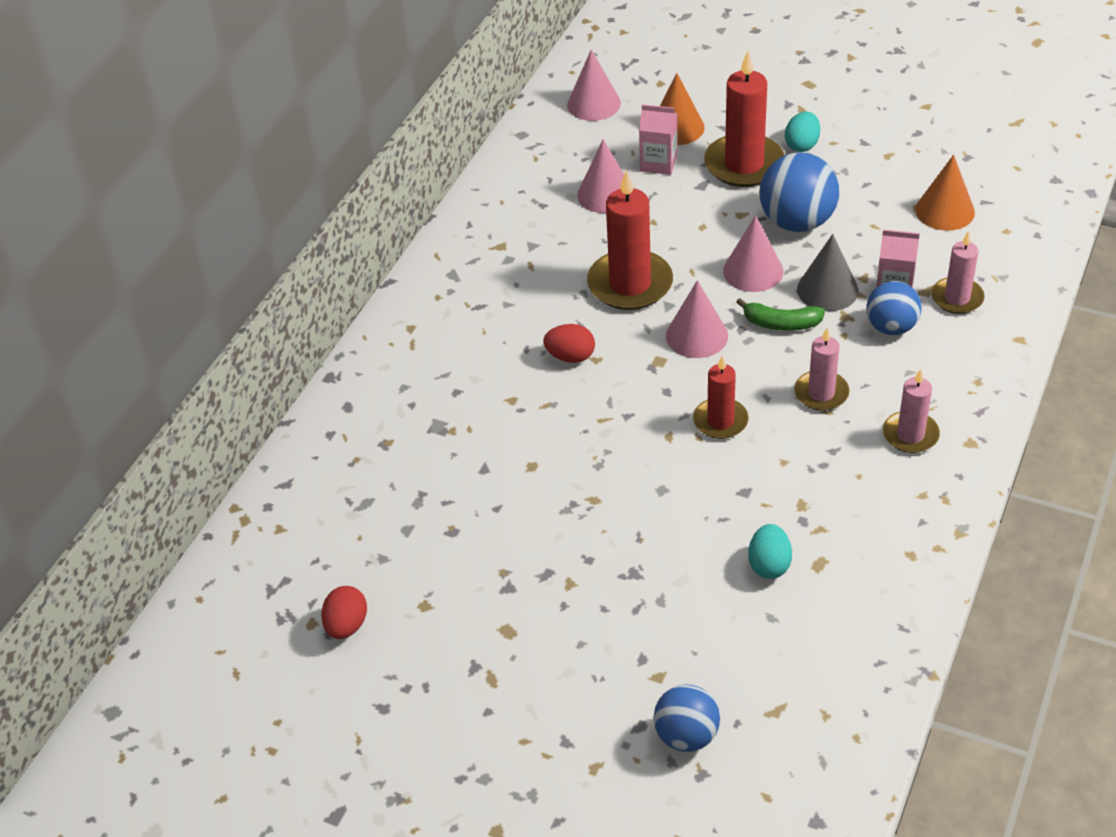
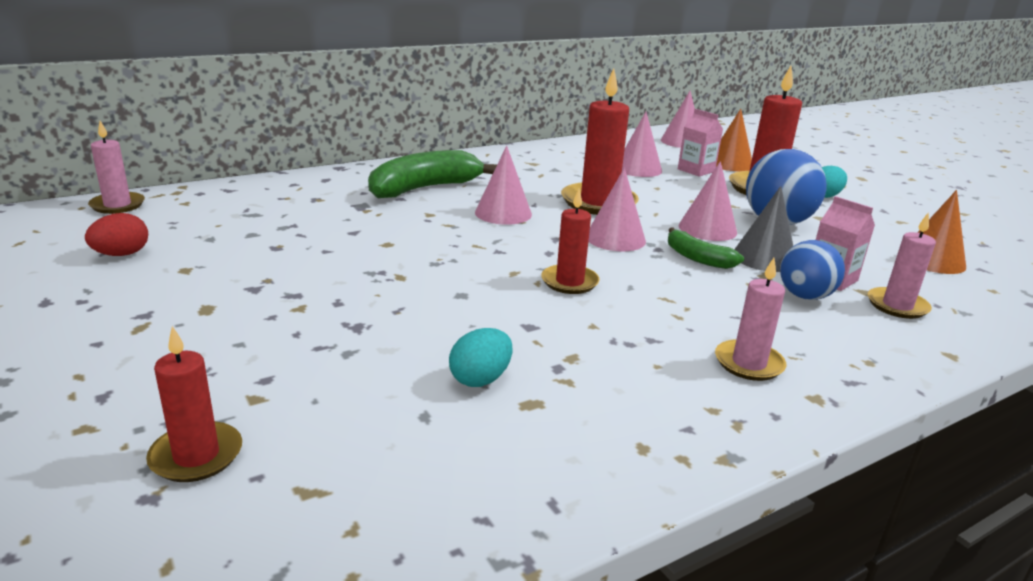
camera: 30 degrees right, 20 degrees down
red egg [543,324,595,363] -> pink cone [475,146,532,225]
blue ball [654,685,720,752] -> red candle [146,326,242,482]
pink candle [794,327,849,411] -> pink candle moved to [88,121,145,214]
none -> green banana [368,150,497,198]

